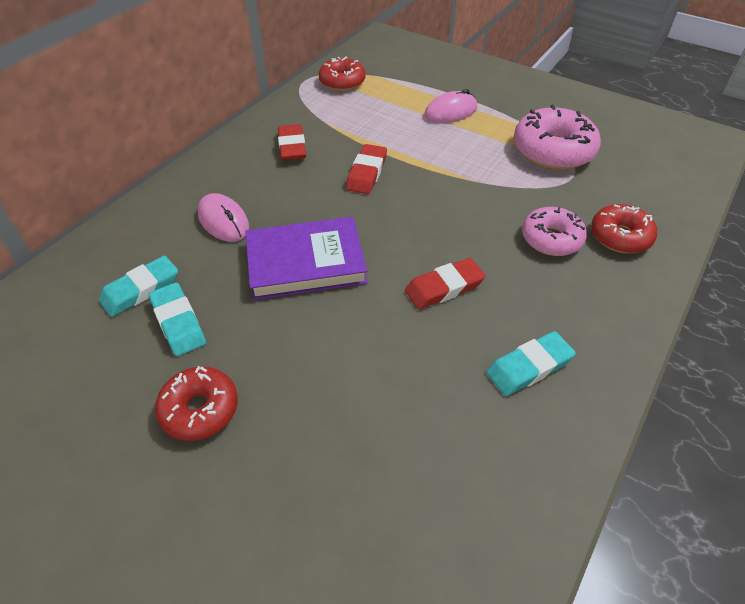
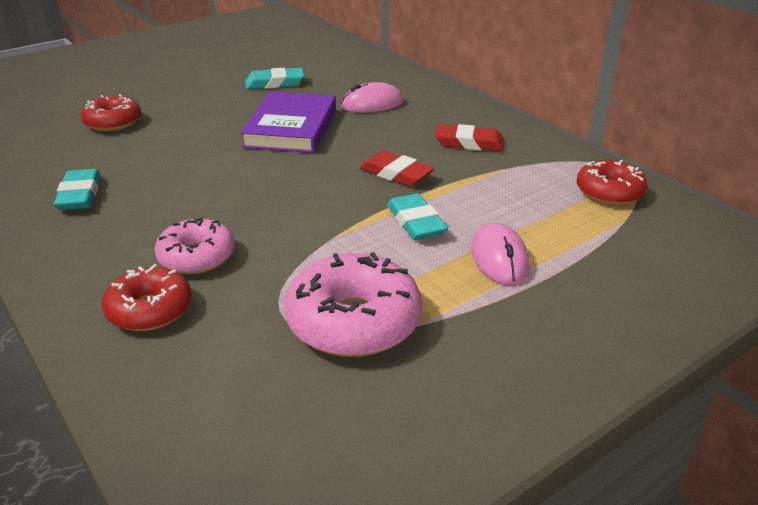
camera: 110 degrees right, 15 degrees down
turquoise eraser [99,255,178,317] -> turquoise eraser moved to [387,193,448,240]
red donut [155,366,238,441] -> red donut moved to [81,94,141,131]
red eraser [405,258,486,310] -> none

